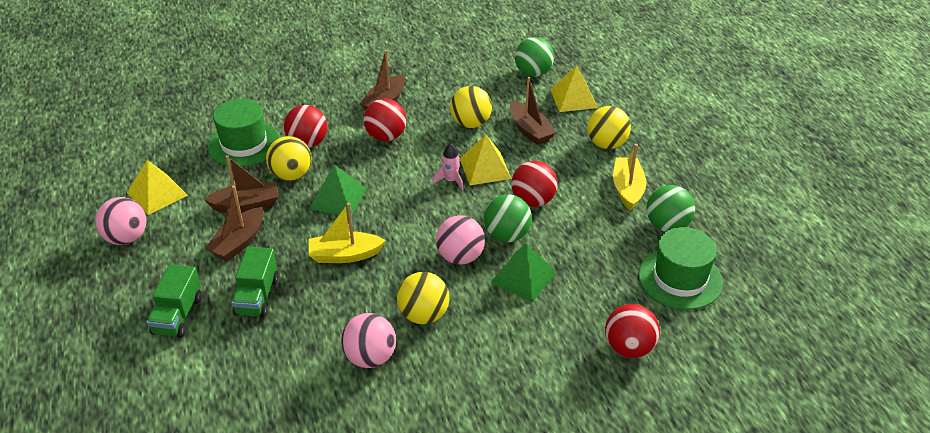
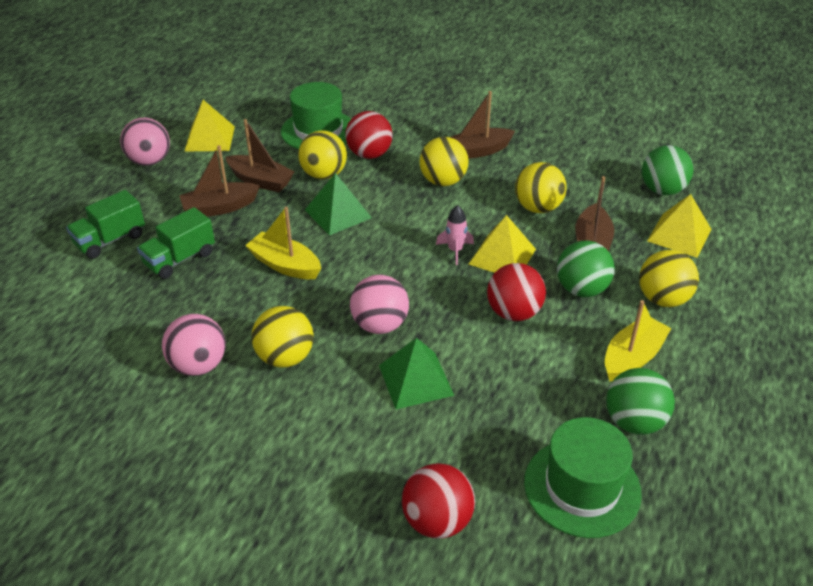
camera: 40 degrees right, 0 degrees up
red ball [364,98,406,141] -> yellow ball [419,137,469,186]
green ball [484,194,532,242] -> green ball moved to [557,241,615,297]

